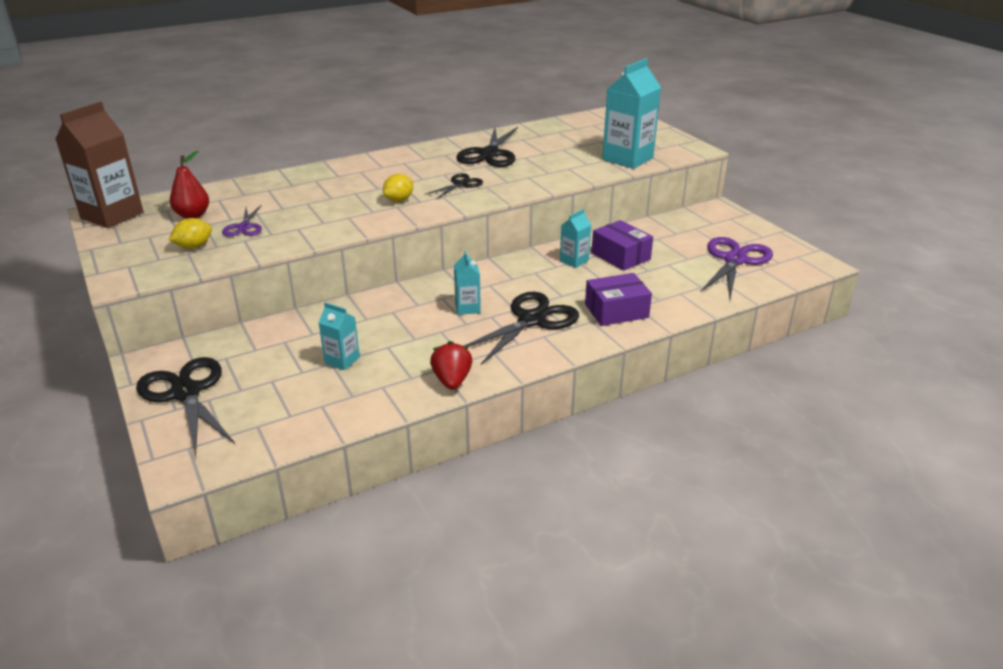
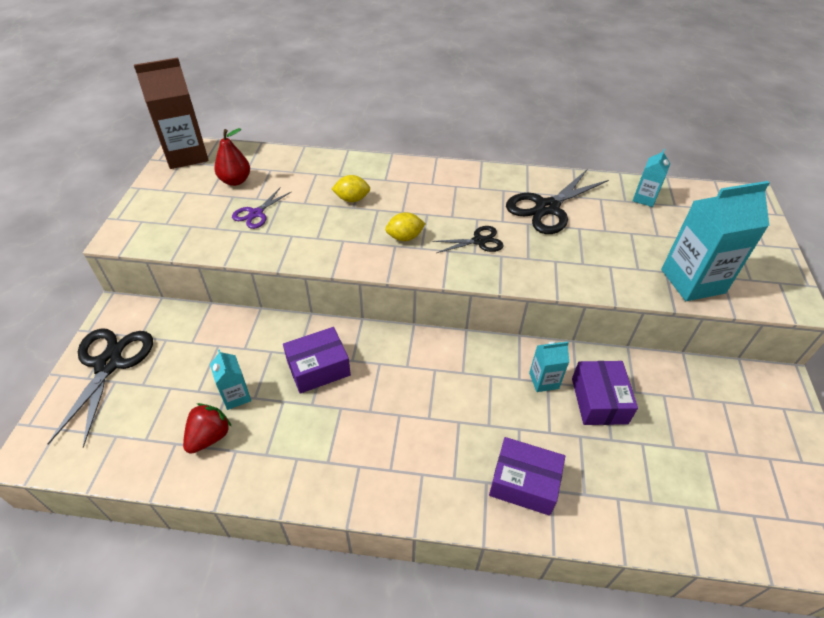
camera: 35 degrees right, 15 degrees up
yellow lemon [168,218,212,249] -> yellow lemon moved to [332,175,370,202]
red strawberry [430,341,472,390] -> red strawberry moved to [183,403,232,454]
turquoise carton [454,251,481,315] -> turquoise carton moved to [633,149,670,207]
black scissors [464,292,579,365] -> none
purple scissors [700,237,773,298] -> none
none -> purple box [283,327,351,394]

